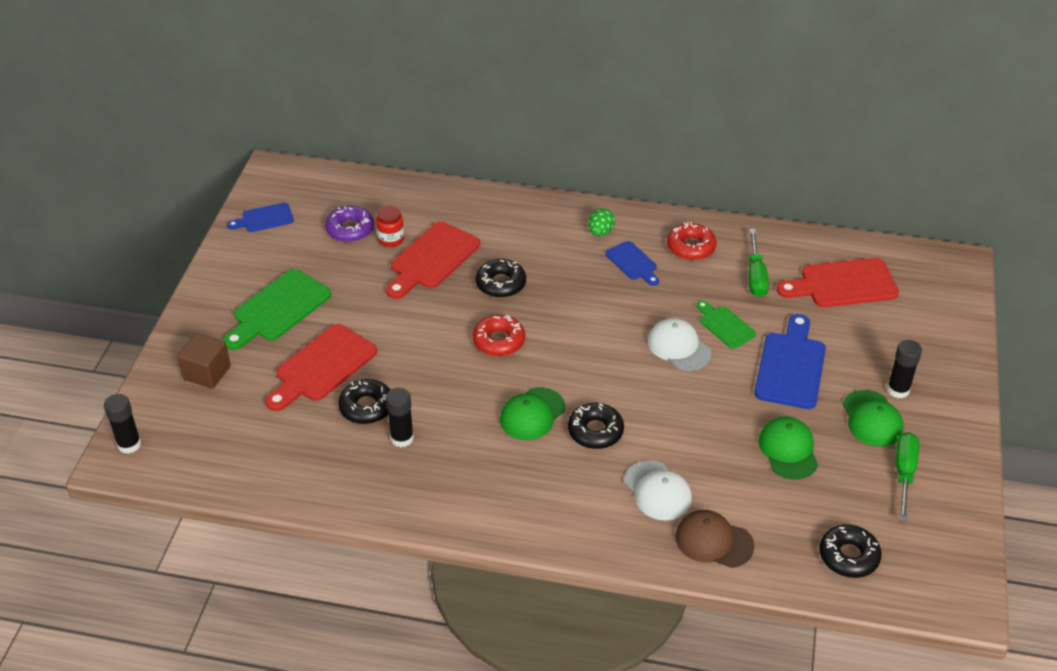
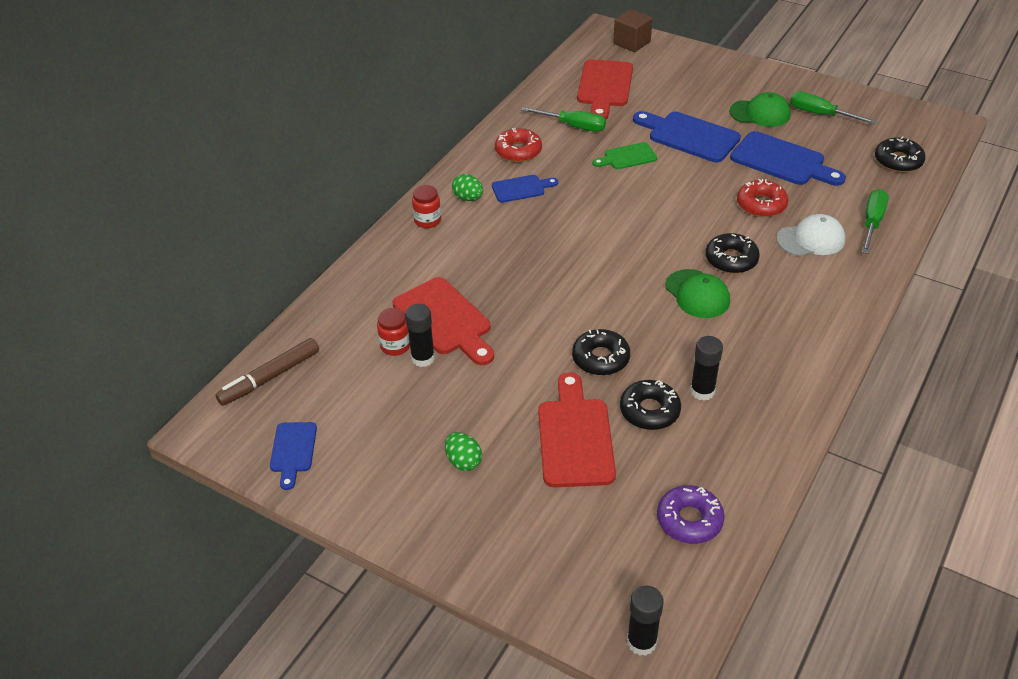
camera: 70 degrees left, 0 degrees up
brown cube [177,333,231,389] -> brown cube moved to [613,9,653,52]
green cutting board [223,269,331,350] -> green egg [445,432,482,471]
red cutting board [265,324,377,411] -> red cutting board turned 150 degrees counterclockwise [538,372,616,487]
purple donut [325,206,374,243] -> purple donut moved to [657,485,725,544]
red donut [473,315,525,357] -> red donut moved to [737,179,789,217]
black donut [476,259,526,298] -> black donut moved to [572,329,630,376]
white cap [648,318,712,371] -> none
brown cap [675,510,754,568] -> green screwdriver [862,189,889,254]
green cap [758,417,818,479] -> blue cutting board [730,131,846,186]
black glue stick [887,340,922,399] -> black glue stick moved to [405,304,435,367]
none -> brown marker [215,338,319,406]
none -> red jar [412,185,441,228]

